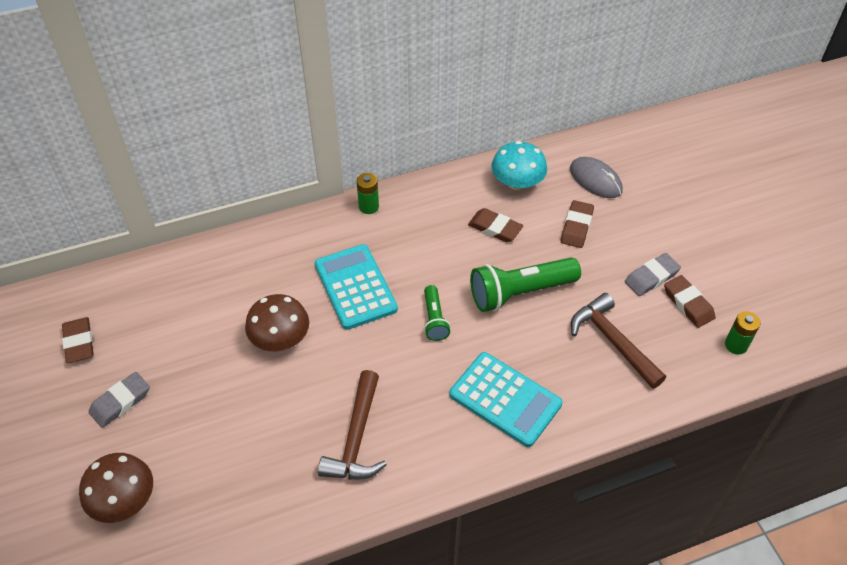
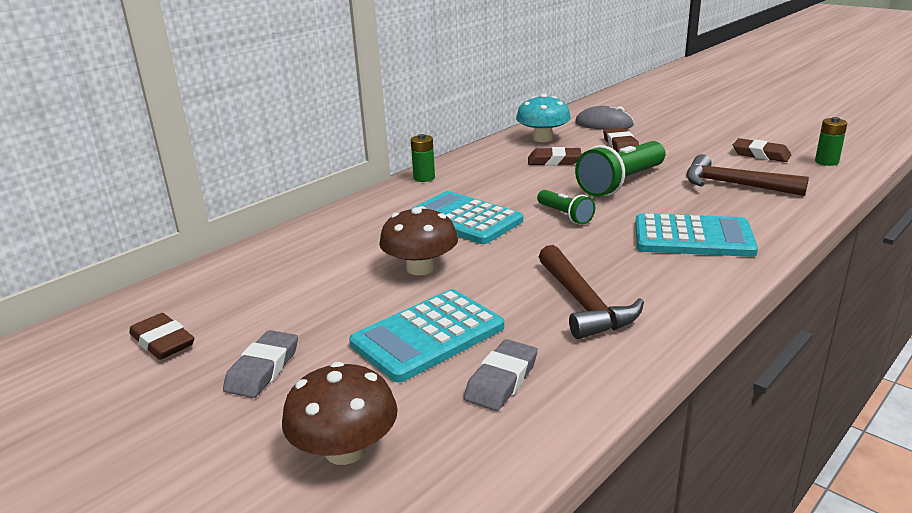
camera: 25 degrees left, 25 degrees down
grey eraser [625,253,681,296] -> grey eraser moved to [464,339,538,411]
none -> turquoise calculator [349,289,504,382]

